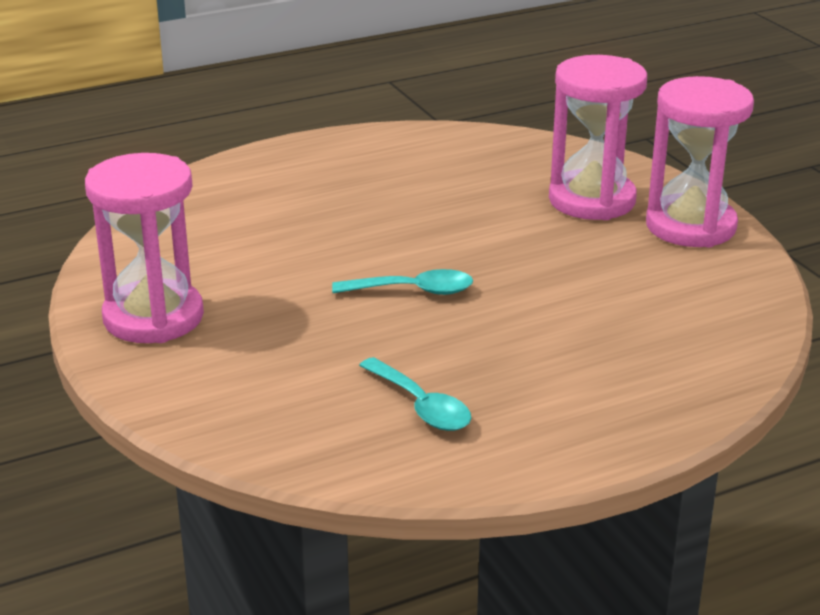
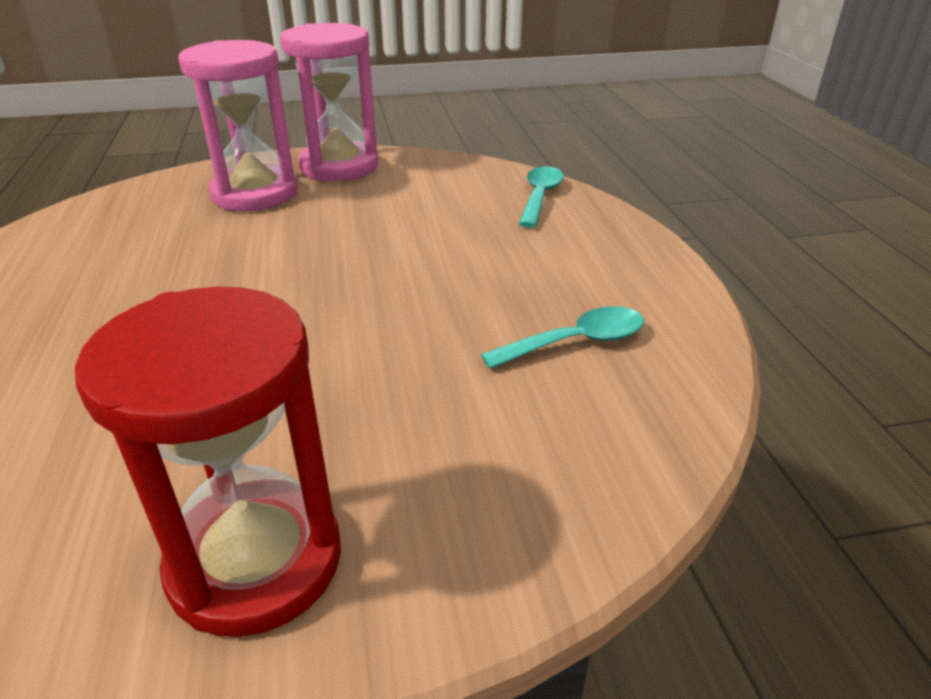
camera: 75 degrees left, 5 degrees up
pink hourglass [85,153,204,343] -> red hourglass [75,287,341,637]
turquoise spoon [332,269,473,295] -> turquoise spoon moved to [519,166,564,228]

